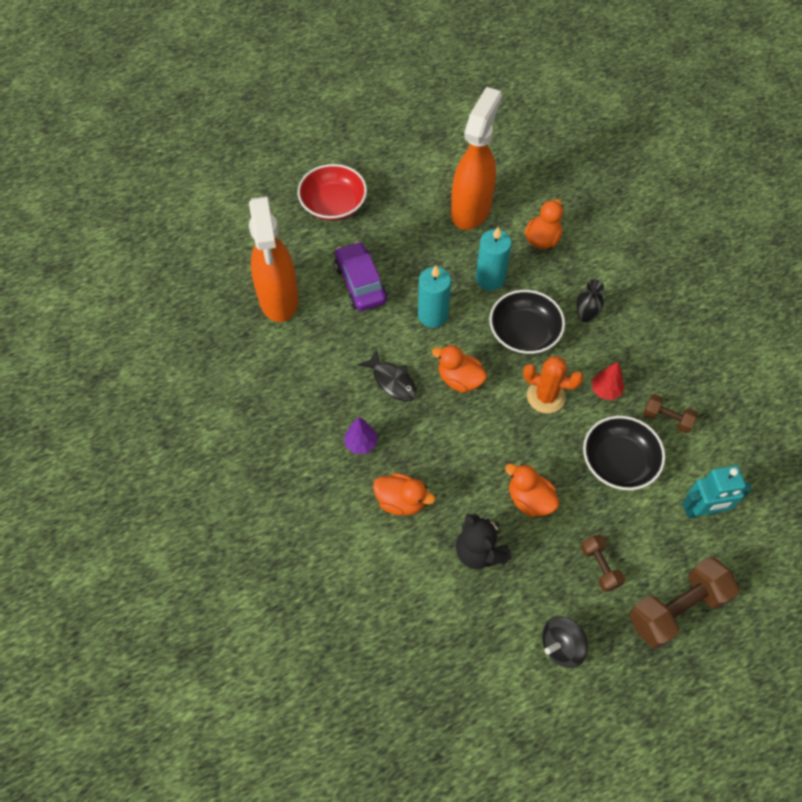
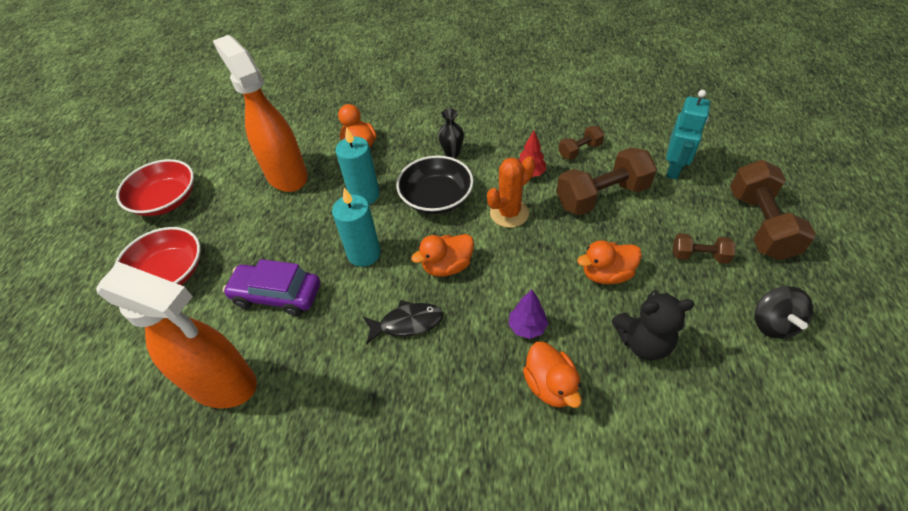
camera: 55 degrees left, 10 degrees down
purple tree [344,417,378,454] -> purple tree moved to [508,289,548,339]
orange duck [373,473,435,515] -> orange duck turned 105 degrees clockwise [523,342,582,408]
black bowl [583,416,665,490] -> brown dumbbell [556,147,657,215]
none -> red bowl [116,159,194,216]

